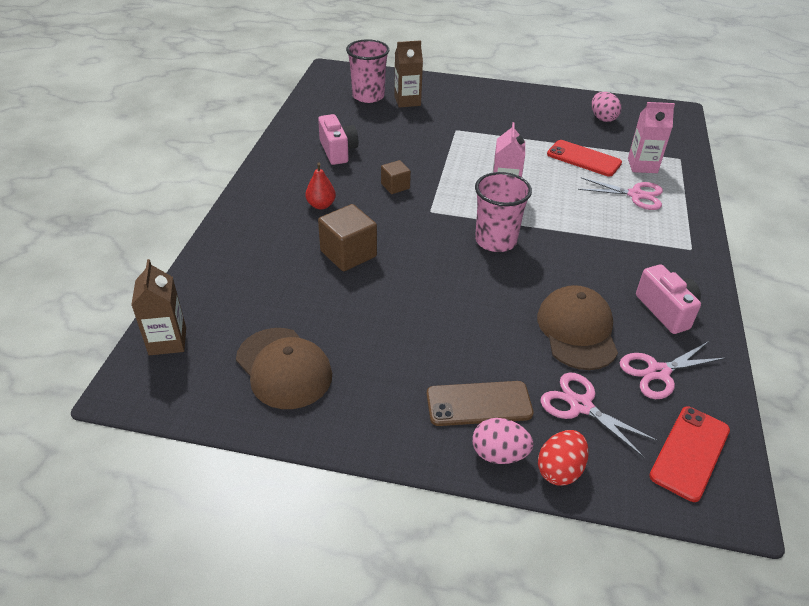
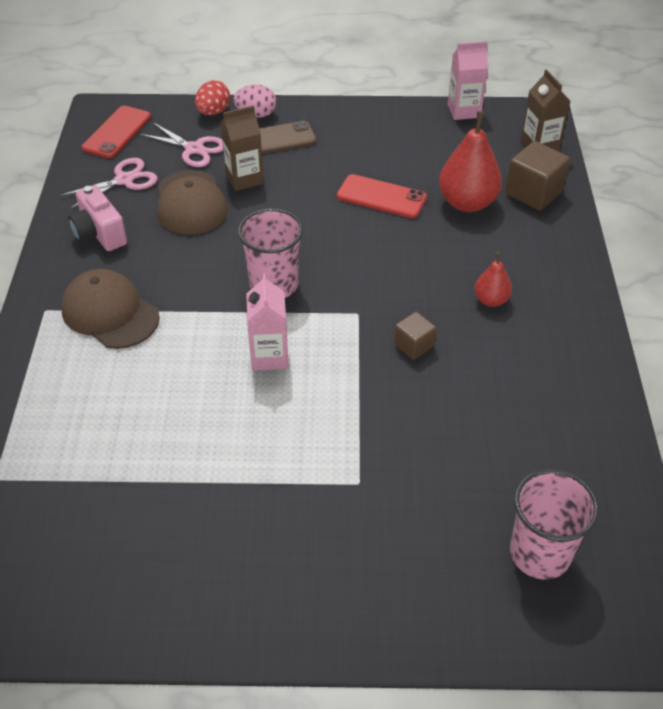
camera: 170 degrees right, 5 degrees up
brown cap [236,328,332,409] -> brown cap moved to [61,269,160,349]
pink camera [318,114,358,165] -> none
brown cube [318,204,377,271] -> brown cube moved to [505,141,570,211]
brown carton [394,40,423,108] -> brown carton moved to [220,105,264,191]
red phone [547,140,622,177] -> red phone moved to [337,174,427,218]
pink scissors [578,177,663,210] -> none
pink egg [592,92,621,122] -> none
pink carton [628,102,675,173] -> pink carton moved to [448,41,488,120]
none -> red pear [439,111,502,212]

